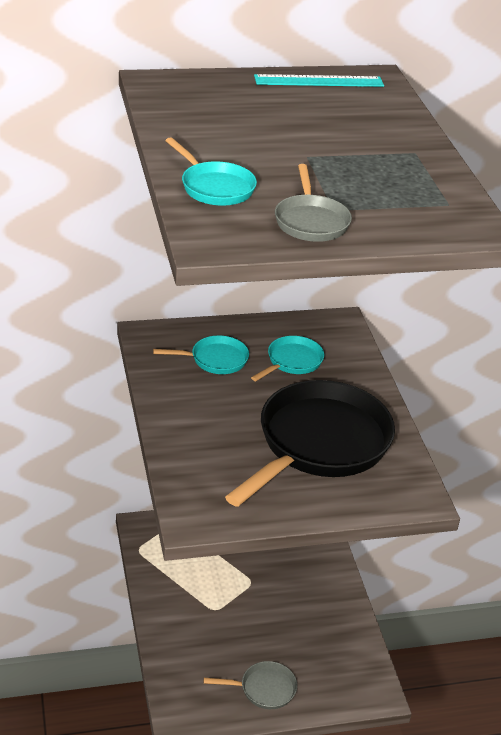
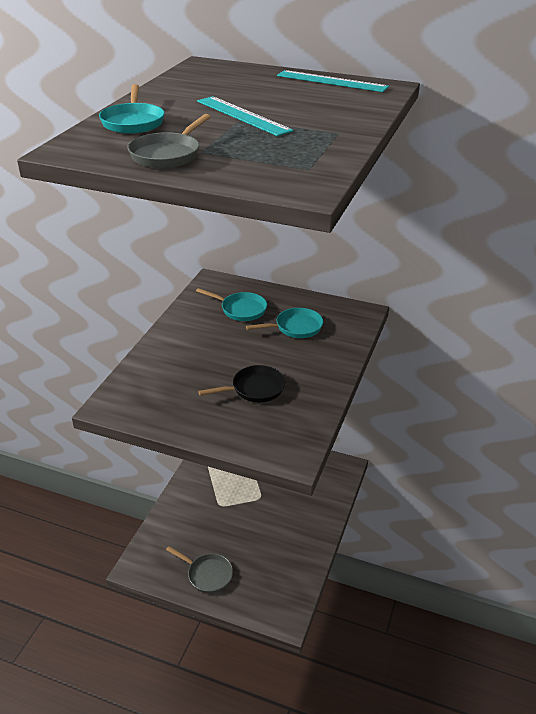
camera: 35 degrees right, 0 degrees up
black pan [225,380,395,507] -> black pan [198,365,285,403], size x0.46
none -> turquoise ruler [197,96,294,136]

